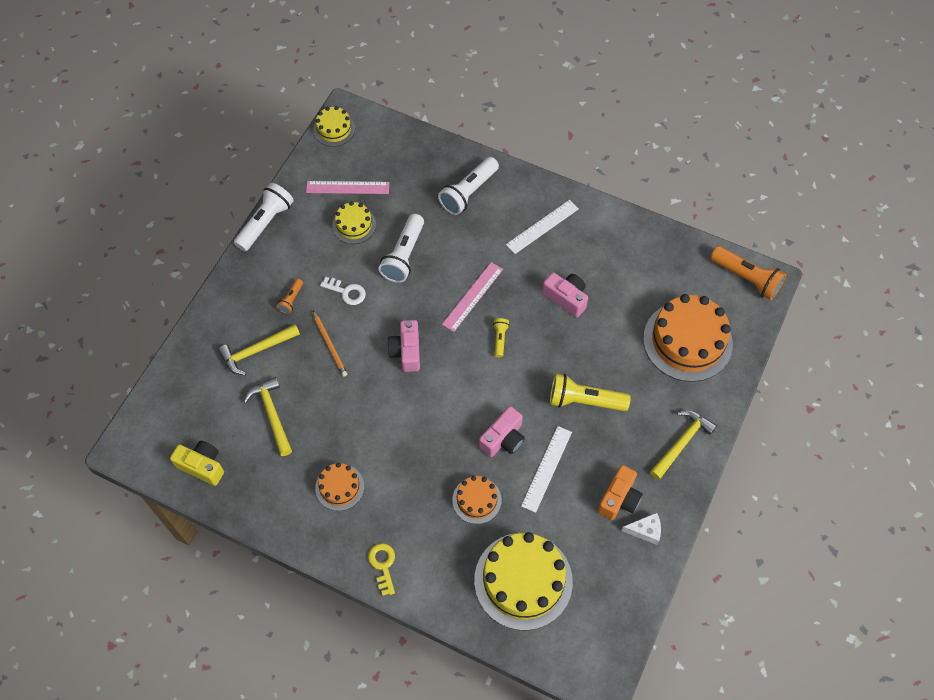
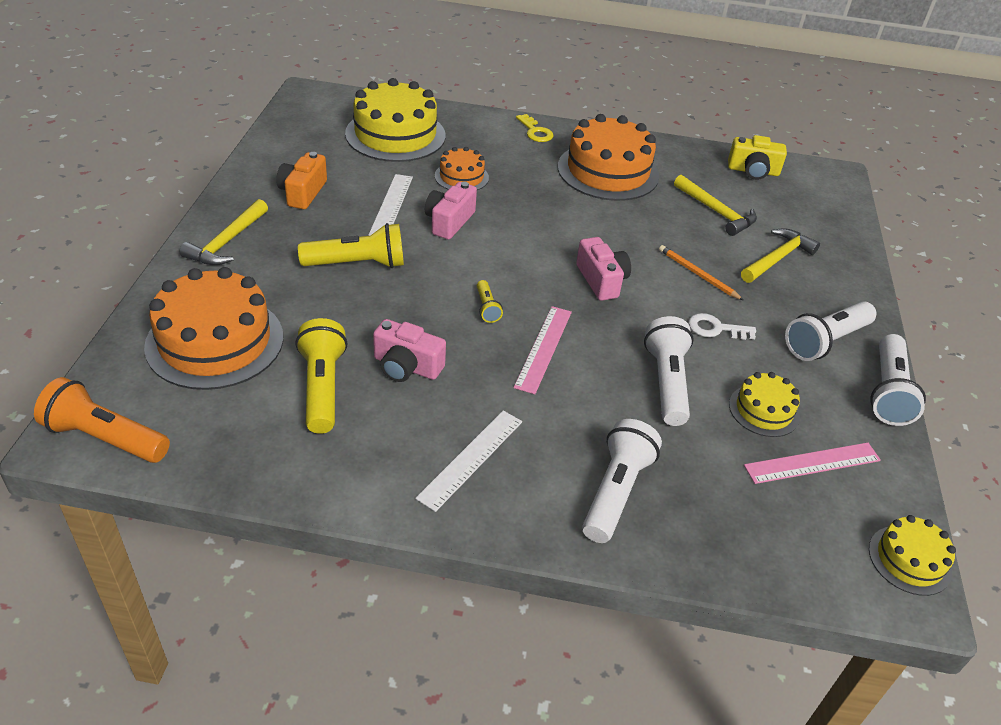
camera: 160 degrees right, 20 degrees down
orange flashlight [277,279,303,314] -> none
orange cake [315,463,364,511] -> orange cake [558,114,659,201], size x1.93
white cheese [621,513,661,545] -> none
none -> yellow flashlight [295,318,348,434]
none -> white flashlight [785,301,876,361]

